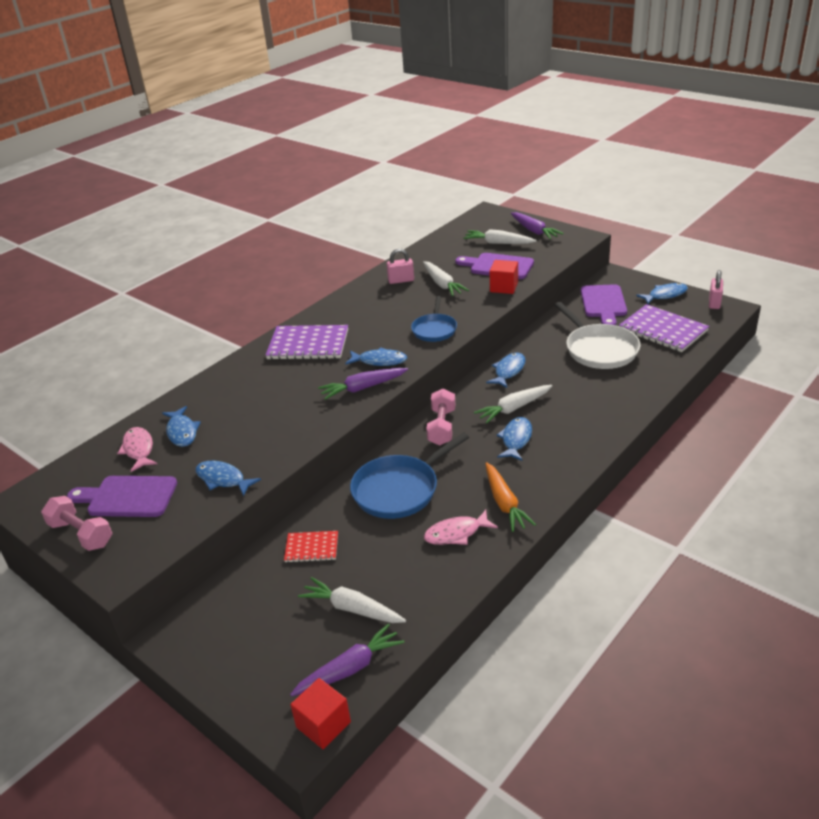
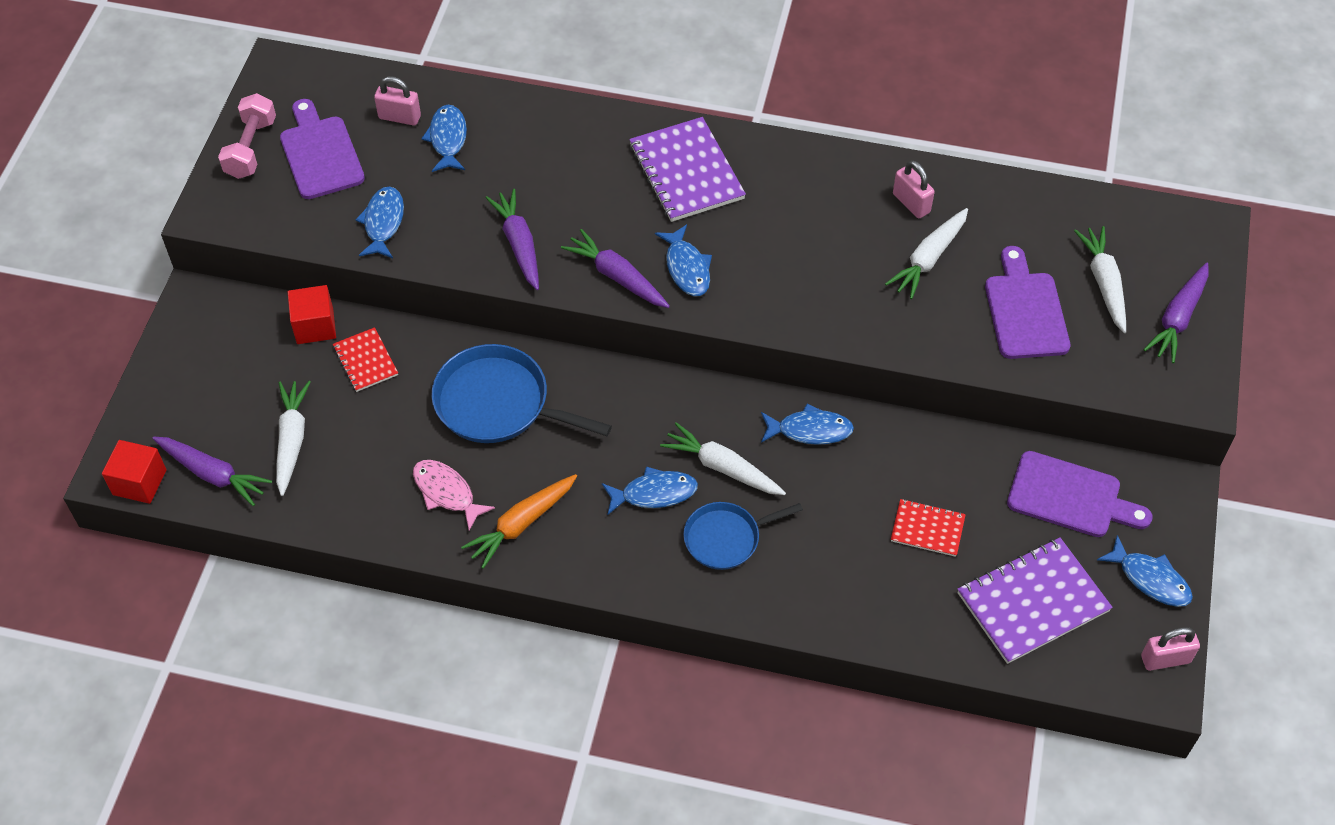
camera: 60 degrees right, 20 degrees up
pink fish [117,427,157,472] -> pink padlock [374,76,421,126]
blue fish [162,406,201,447] -> blue fish turned 135 degrees clockwise [421,105,467,172]
blue pan [411,296,457,342] -> blue pan moved to [683,502,803,570]
pink dumbbell [426,389,455,446] -> none
red cube [490,260,518,294] -> red cube moved to [288,285,336,344]
white pan [555,302,640,369] -> red notebook [891,499,966,557]
purple cutting board [581,284,627,325] -> purple cutting board turned 135 degrees counterclockwise [1007,451,1152,537]
purple notebook [619,304,709,352] -> purple notebook turned 45 degrees clockwise [957,537,1113,664]
none -> purple carrot [485,189,539,290]

